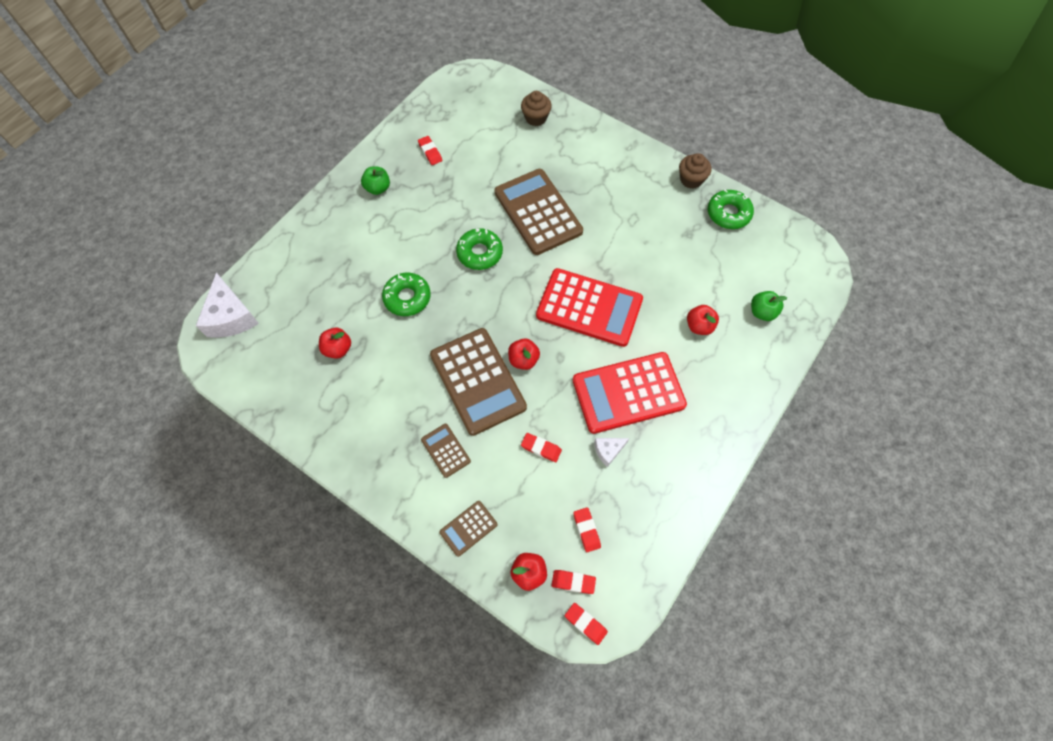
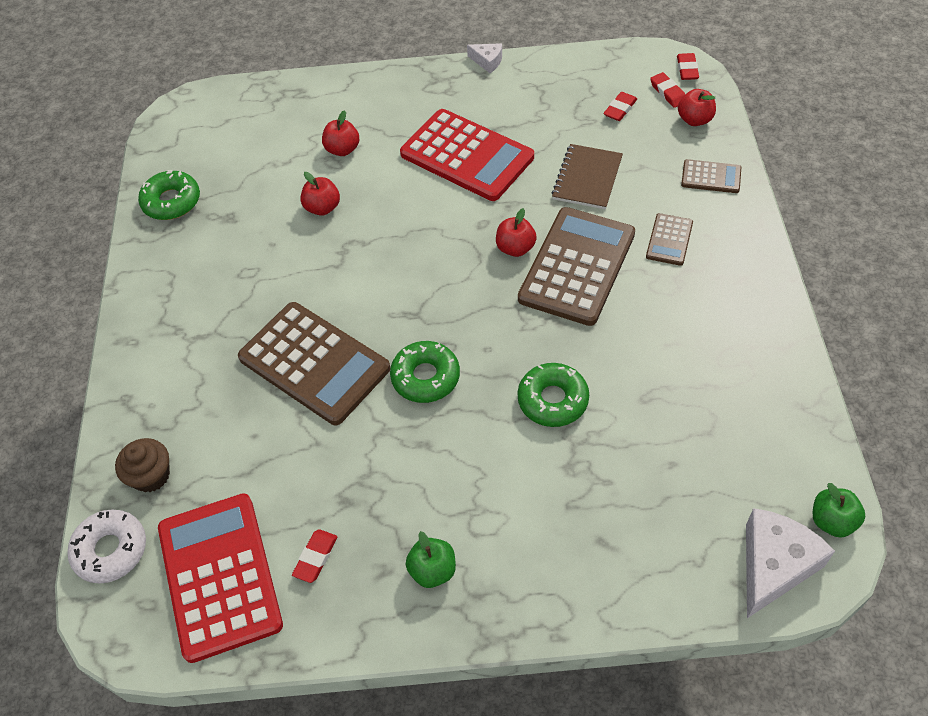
camera: 125 degrees left, 10 degrees down
red apple [319,328,351,359] -> red apple moved to [300,172,340,216]
brown calculator [495,169,583,255] -> brown calculator turned 75 degrees counterclockwise [238,302,390,425]
red eraser [521,433,562,462] -> brown notebook [552,144,623,209]
red calculator [536,268,643,347] -> red calculator moved to [158,493,283,663]
white cheese [594,438,629,467] -> white cheese moved to [467,43,502,73]
brown cupcake [679,153,712,189] -> none
green apple [751,291,787,321] -> green apple moved to [813,483,865,538]
none -> white donut [67,509,146,584]

